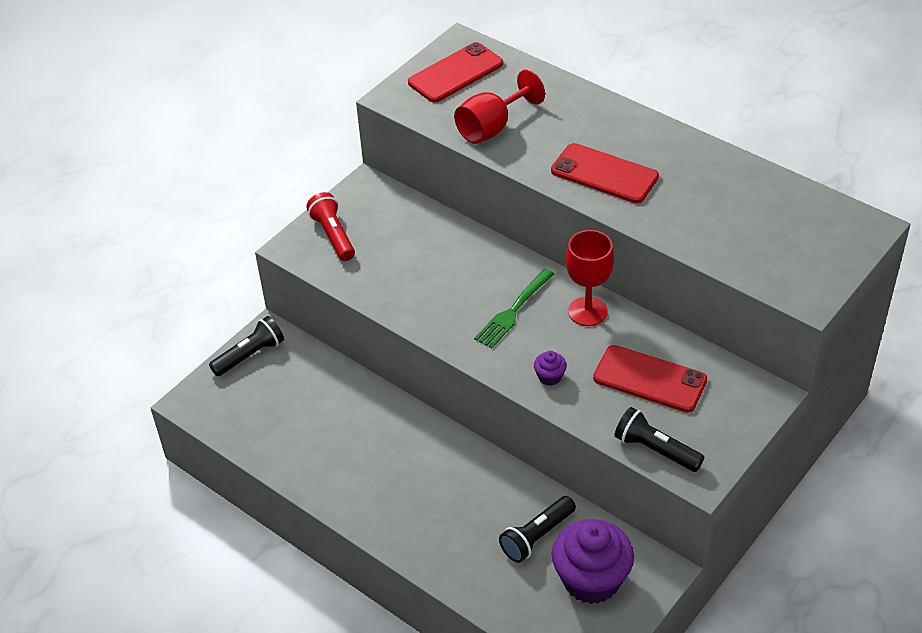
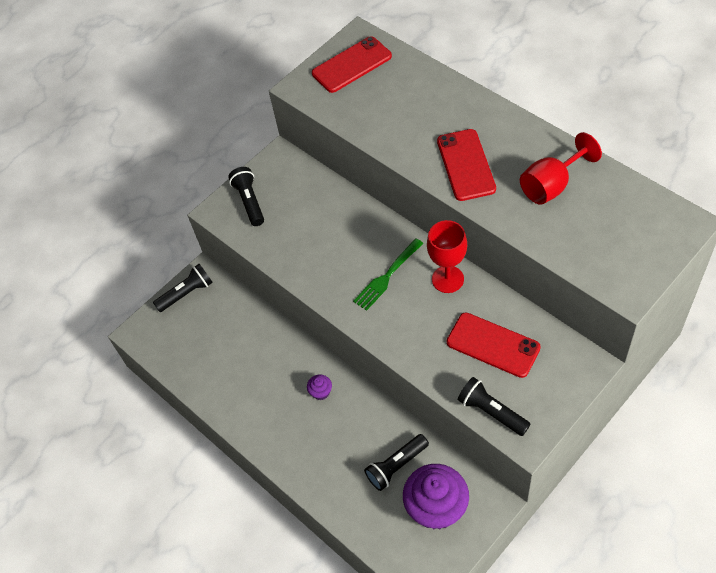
camera: 10 degrees right, 10 degrees up
red flashlight [306,192,355,261] -> black flashlight [228,167,264,226]
red goblet [454,70,545,144] -> red goblet moved to [520,132,602,205]
purple cupcake [534,351,567,386] -> purple cupcake moved to [307,375,332,400]
red phone [551,143,659,203] -> red phone turned 45 degrees clockwise [437,129,496,201]

